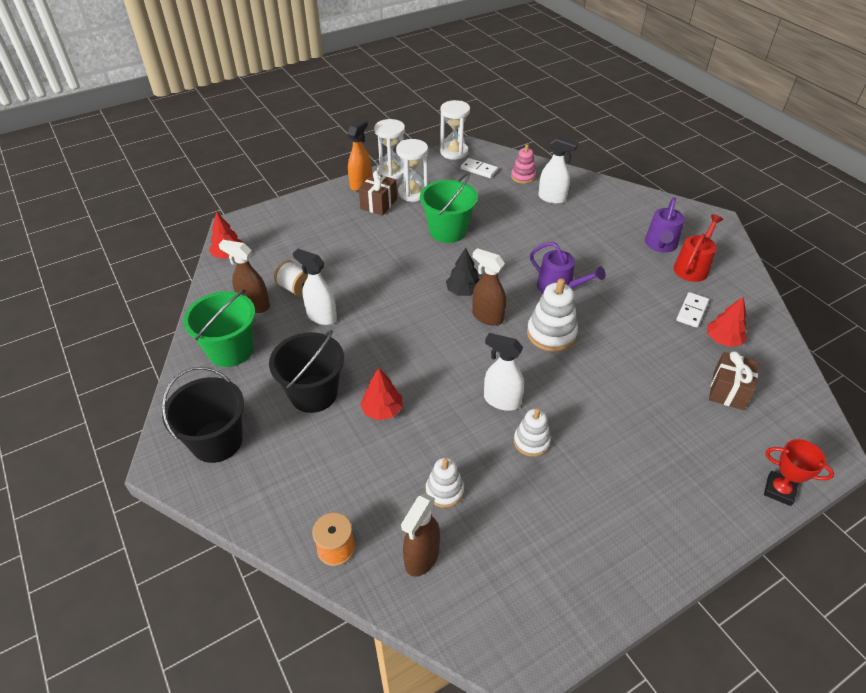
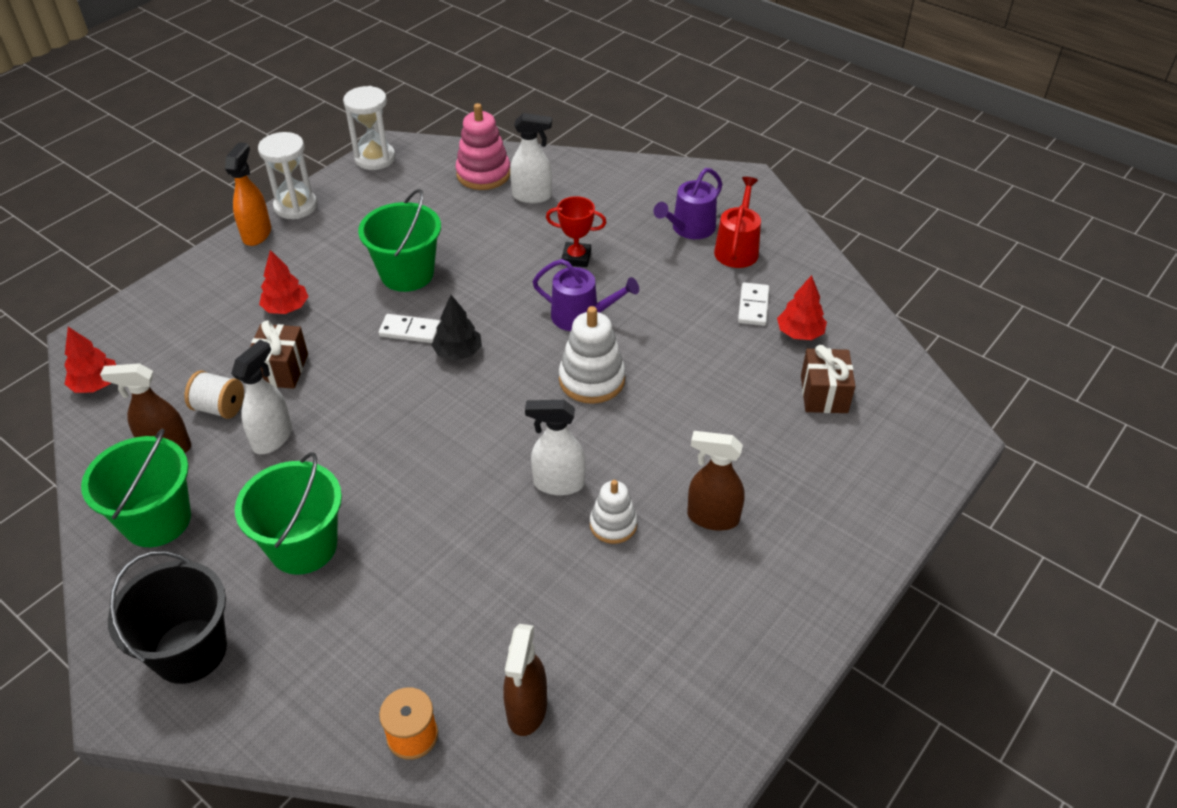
camera: 20 degrees left, 0 degrees up
black bucket [269,330,344,413] -> green bucket [235,452,342,575]
white spray bottle [293,249,337,325] -> white spray bottle turned 105 degrees clockwise [231,340,292,454]
brown gift [359,170,397,216] -> brown gift moved to [250,320,308,389]
red tree [360,368,403,421] -> red tree moved to [259,250,309,314]
white hourglass [396,139,428,202] -> none
white stacking toy [426,458,464,508] -> none
white domino [461,158,498,178] -> white domino moved to [378,314,440,343]
brown spray bottle [472,248,506,326] -> brown spray bottle moved to [687,431,744,531]
pink stacking toy [511,144,536,184] -> pink stacking toy [456,103,510,190], size x1.57
purple watering can [645,197,685,253] -> purple watering can turned 45 degrees clockwise [654,168,722,239]
red trophy [764,439,834,506] -> red trophy moved to [546,196,607,267]

